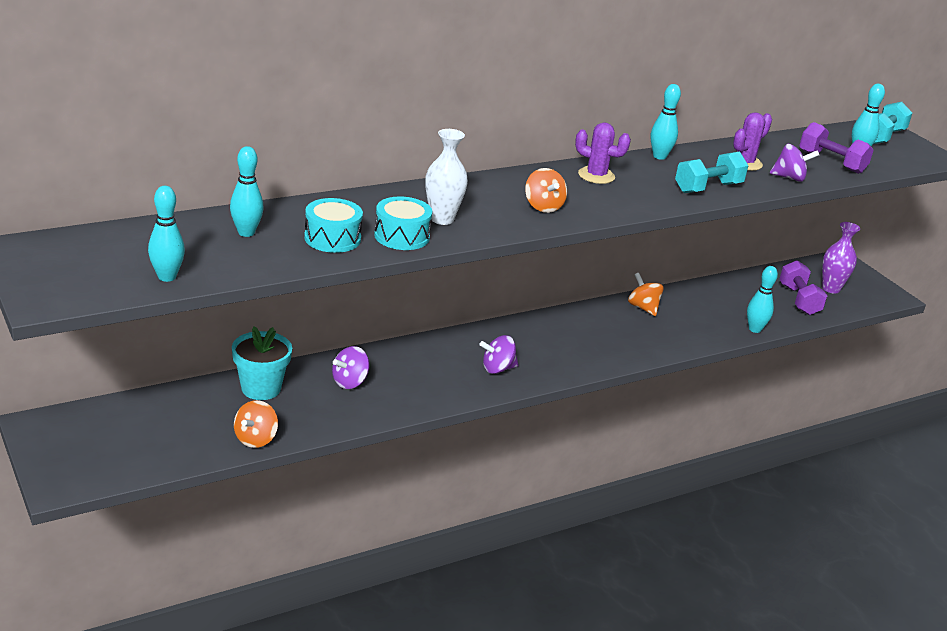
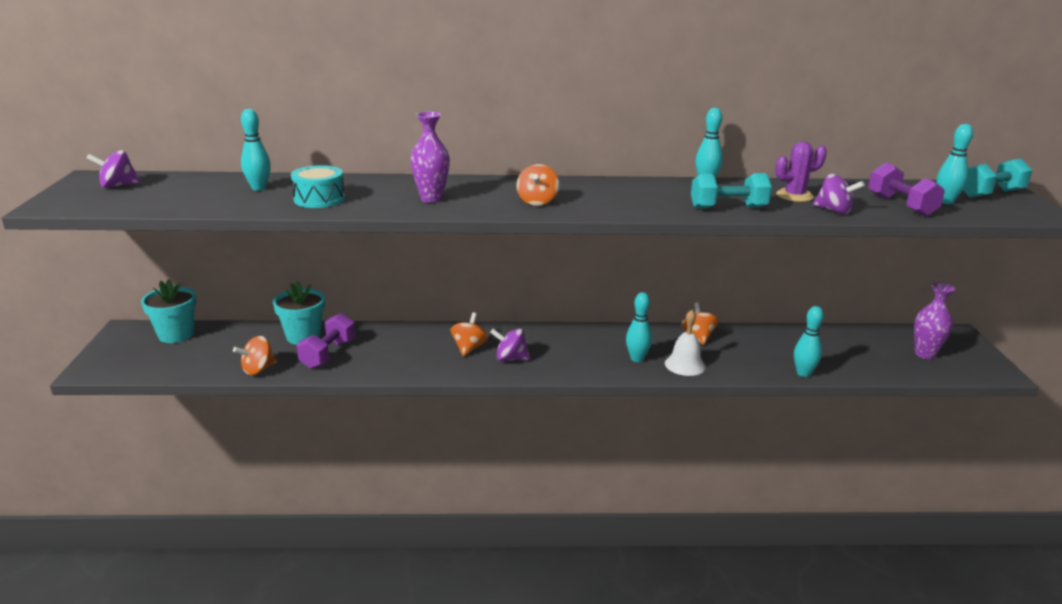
camera: 30 degrees right, 5 degrees down
turquoise bowling pin [148,186,185,282] -> turquoise bowling pin moved to [626,292,652,362]
purple spinning top [332,346,369,389] -> purple spinning top moved to [86,150,141,188]
turquoise drum [374,197,432,250] -> none
white vase [425,129,468,225] -> purple vase [410,112,450,203]
purple cactus [575,122,631,184] -> none
purple dumbbell [779,260,827,315] -> purple dumbbell moved to [297,313,356,369]
none -> turquoise flower pot [141,279,197,343]
none -> orange spinning top [451,312,488,356]
none -> white bell [665,310,706,376]

